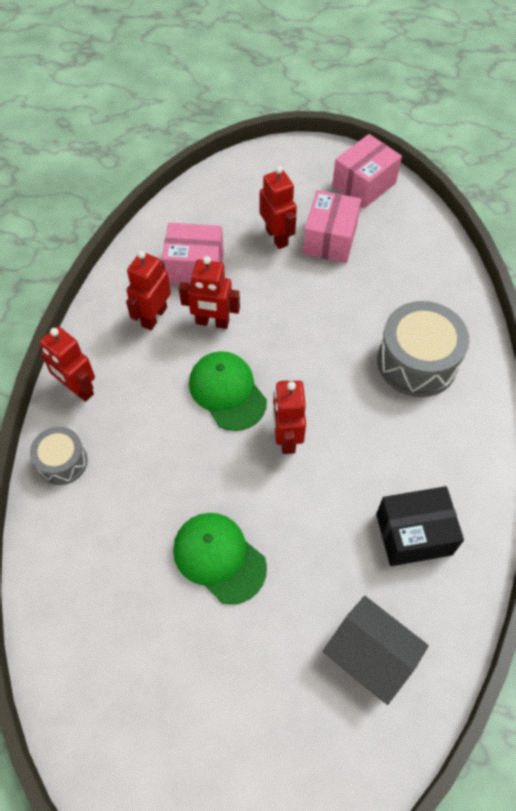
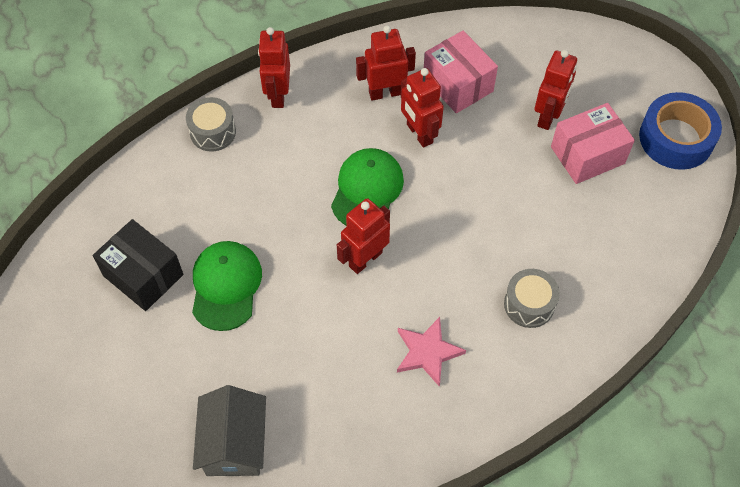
camera: 50 degrees right, 0 degrees up
pink box [332,134,402,209] -> blue tape [639,92,722,170]
black box [376,486,464,566] -> black box moved to [93,219,184,311]
grey drum [377,301,470,397] -> grey drum [504,269,560,328], size x0.57
none -> pink star [397,317,466,387]

